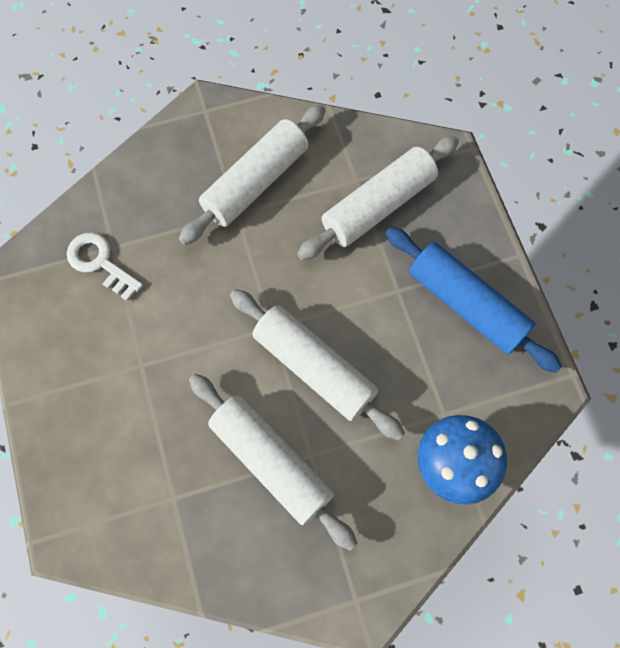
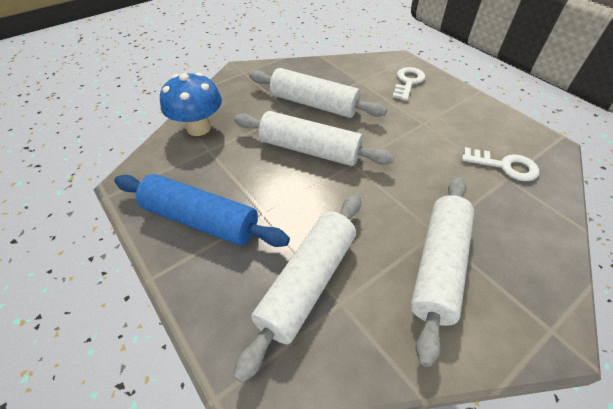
camera: 160 degrees right, 20 degrees down
none -> white key [392,67,425,101]

